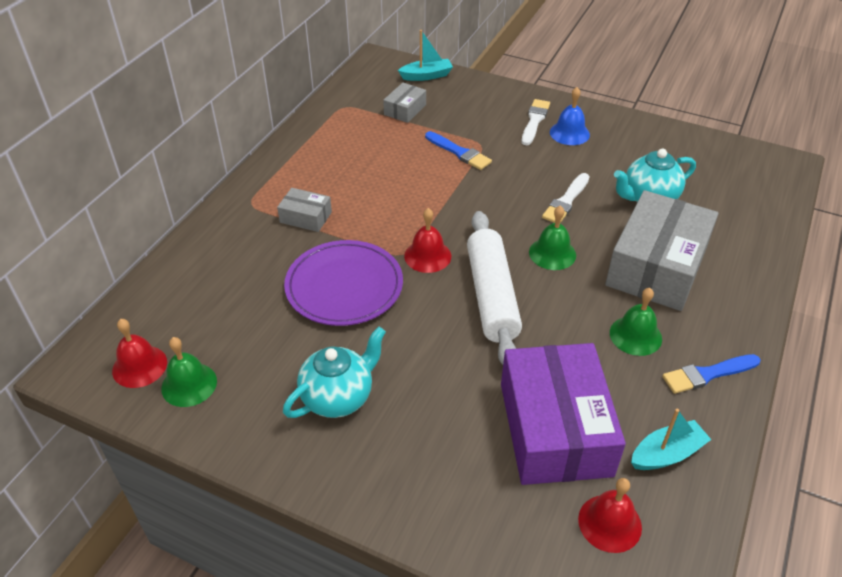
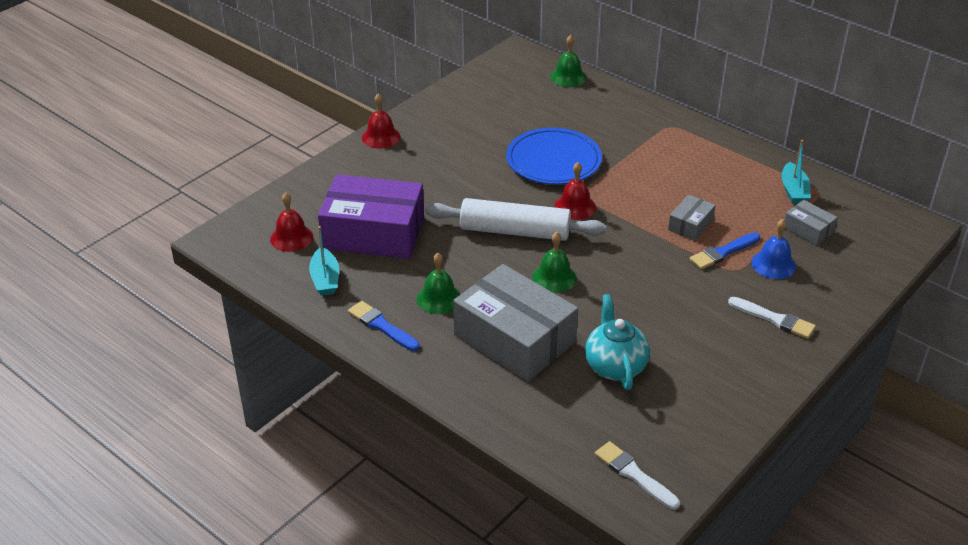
camera: 105 degrees right, 5 degrees down
red bell [112,319,167,388] -> red bell moved to [362,94,400,149]
green bell [161,337,217,407] -> green bell moved to [550,35,586,87]
grey box [277,188,332,232] -> grey box moved to [668,195,716,240]
turquoise teapot [283,327,386,418] -> none
purple plate [284,240,403,326] -> blue plate [506,128,602,185]
turquoise boat [398,30,453,81] -> turquoise boat moved to [781,140,811,204]
white brush [542,173,590,223] -> white brush moved to [595,441,680,510]
blue bell [550,87,590,145] -> blue bell moved to [752,219,796,279]
blue brush [662,354,761,394] -> blue brush turned 45 degrees counterclockwise [348,301,420,351]

